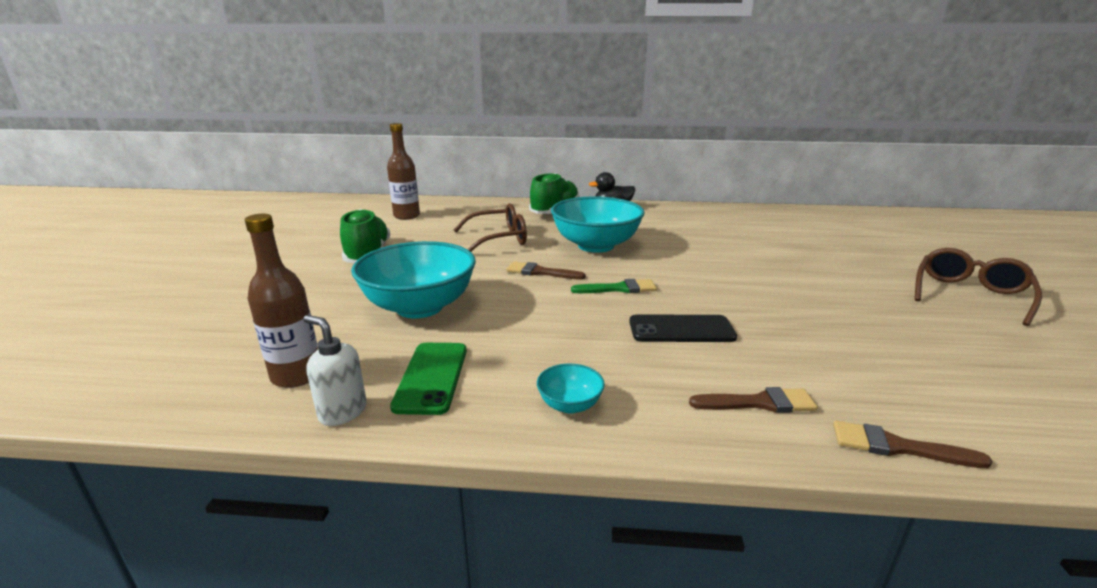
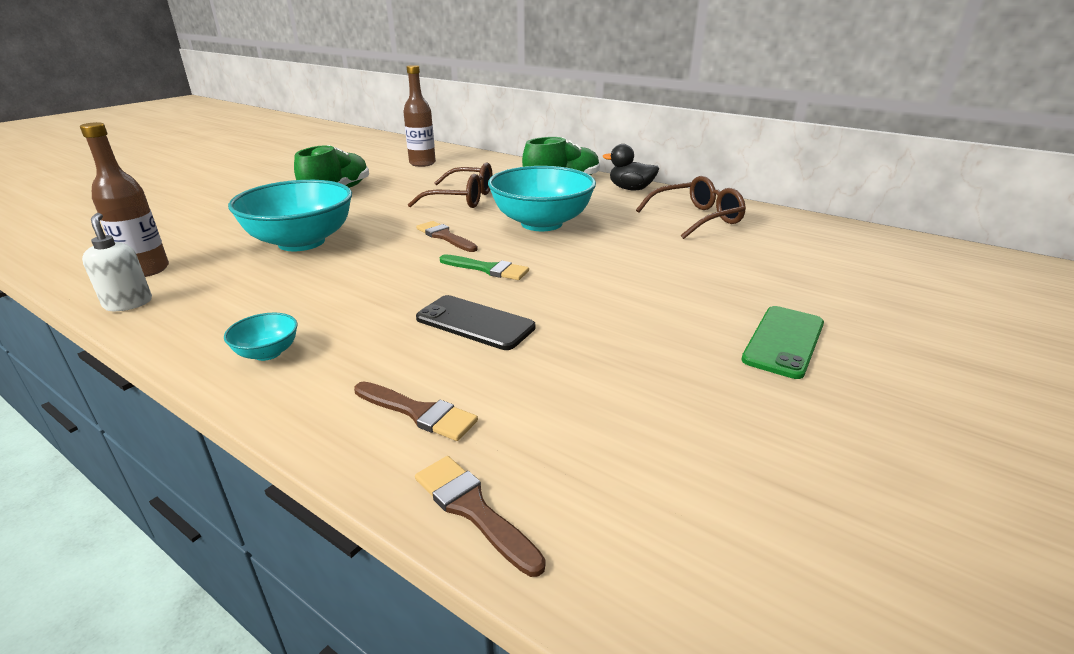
camera: 30 degrees right, 5 degrees up
green phone [390,343,467,415] -> green phone moved to [742,306,824,379]
brown glasses [915,248,1042,326] -> brown glasses moved to [636,176,746,239]

